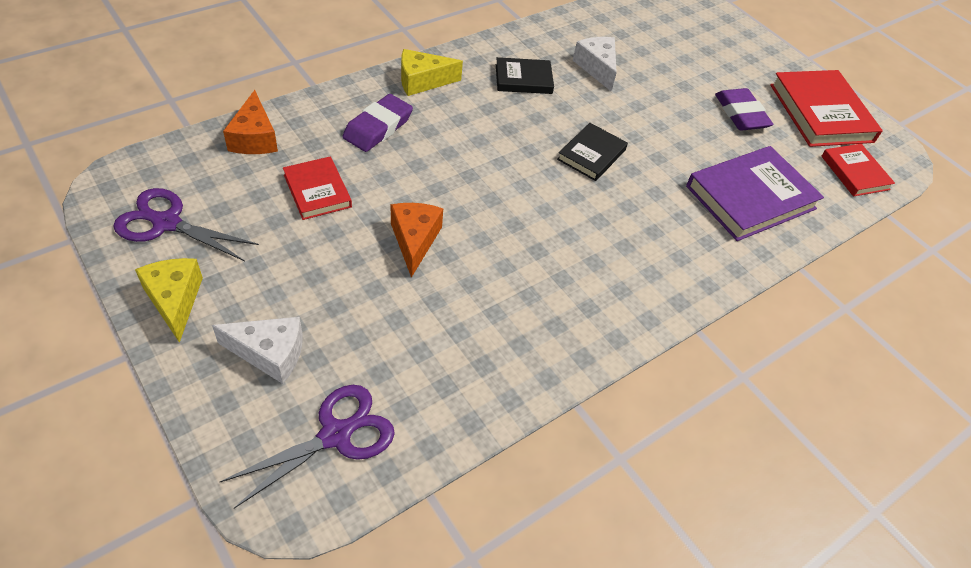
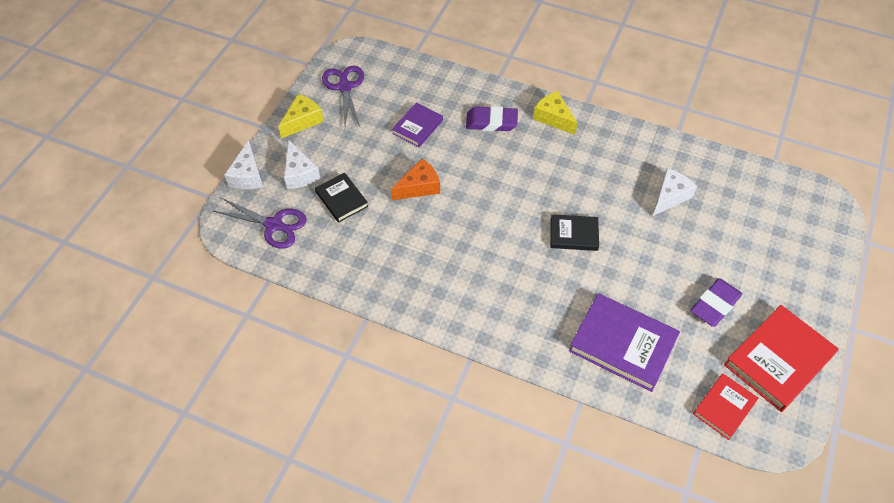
camera: 65 degrees right, 5 degrees up
orange cheese [223,90,278,154] -> none
red book [283,157,352,220] -> purple book [392,103,443,147]
black book [496,57,554,94] -> black book moved to [315,173,368,223]
none -> white cheese [224,140,263,189]

